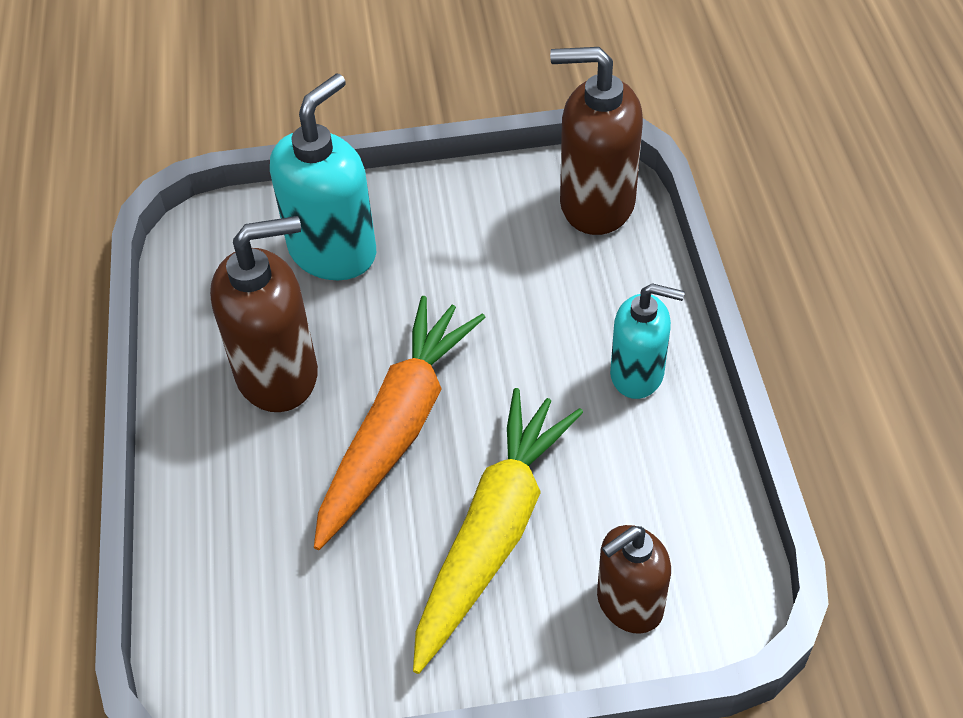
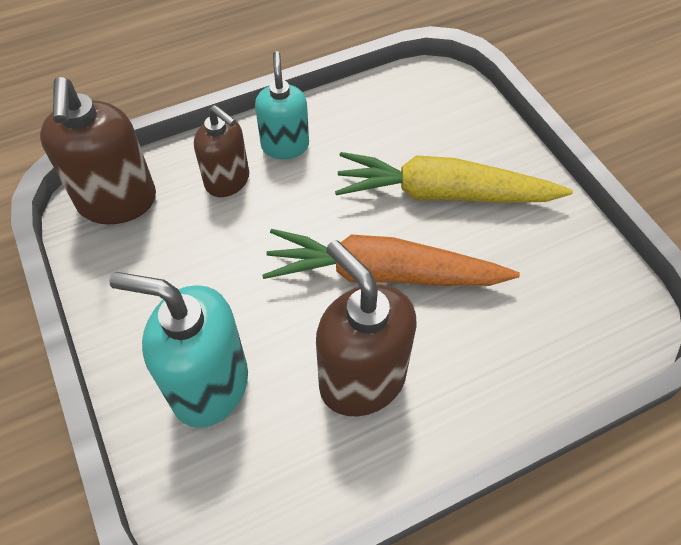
camera: 110 degrees left, 5 degrees up
brown soap dispenser [597,525,671,634] -> brown soap dispenser moved to [194,105,249,197]

